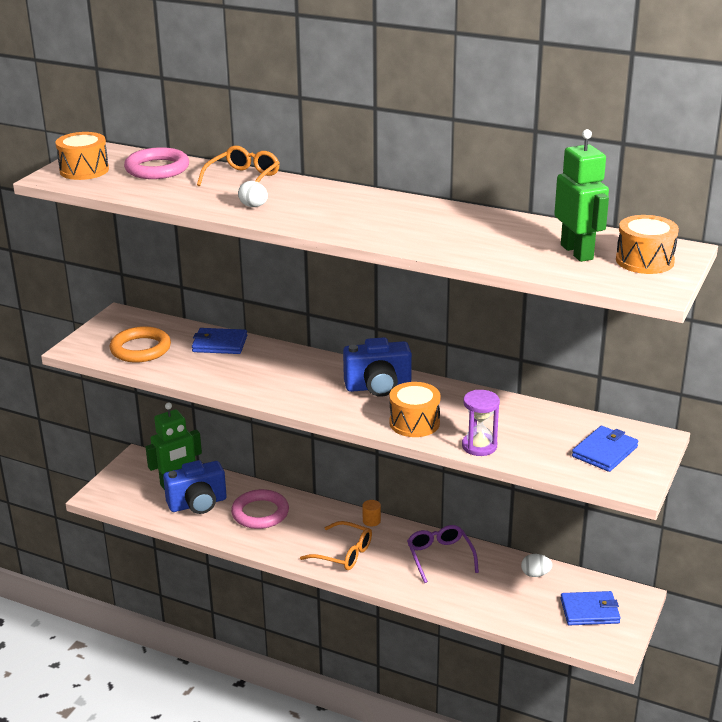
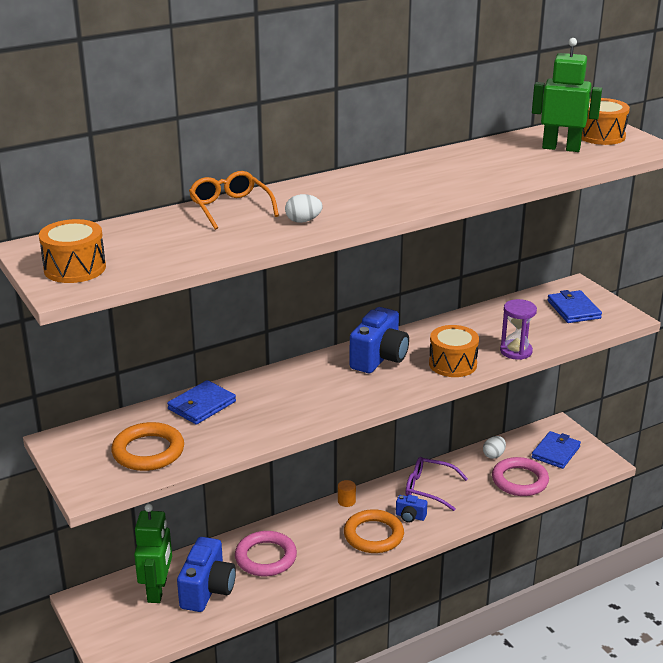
camera: 55 degrees left, 0 degrees up
pink ring [124,147,189,179] -> pink ring moved to [492,457,549,496]
orange glasses [300,521,372,570] -> orange ring [344,509,404,553]
none -> blue camera [396,495,427,523]

